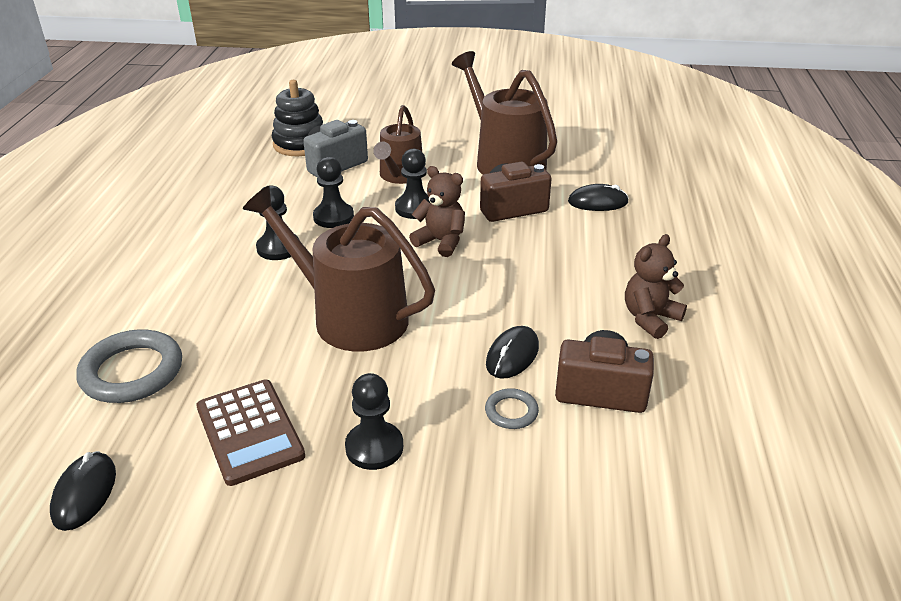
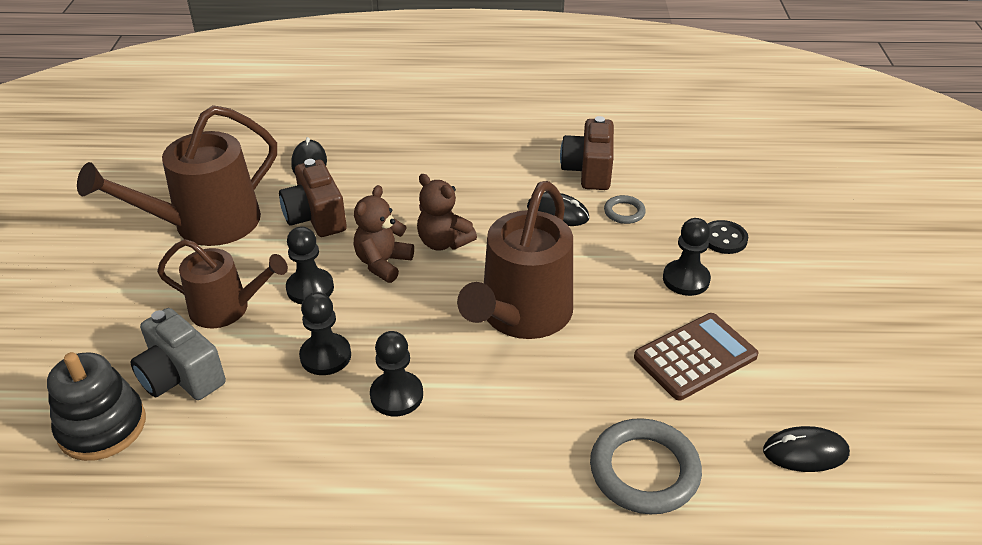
camera: 95 degrees left, 5 degrees up
brown teddy bear [625,234,687,339] -> brown teddy bear moved to [417,174,477,251]
none -> black button [707,220,748,254]

